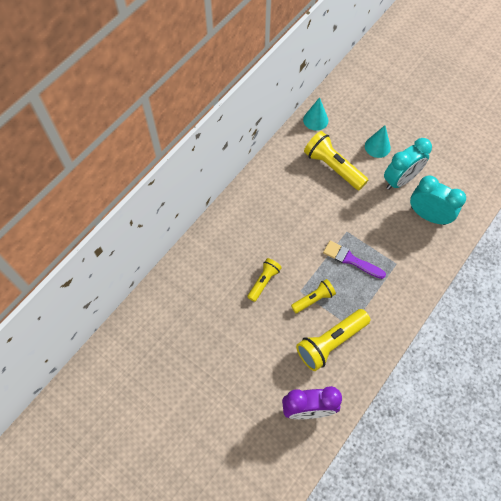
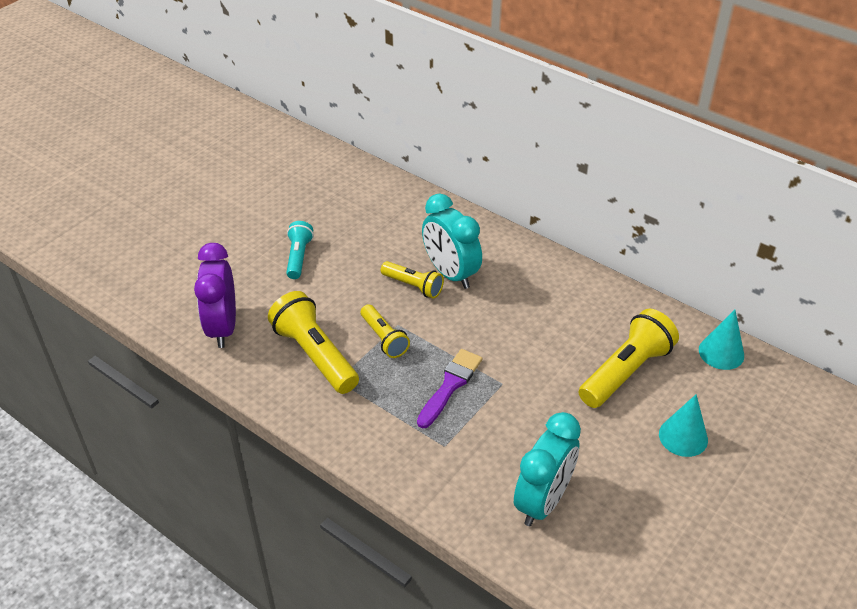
camera: 90 degrees right, 20 degrees down
turquoise clock [384,138,432,190] -> turquoise clock moved to [422,193,482,289]
none -> turquoise flashlight [286,221,314,279]

